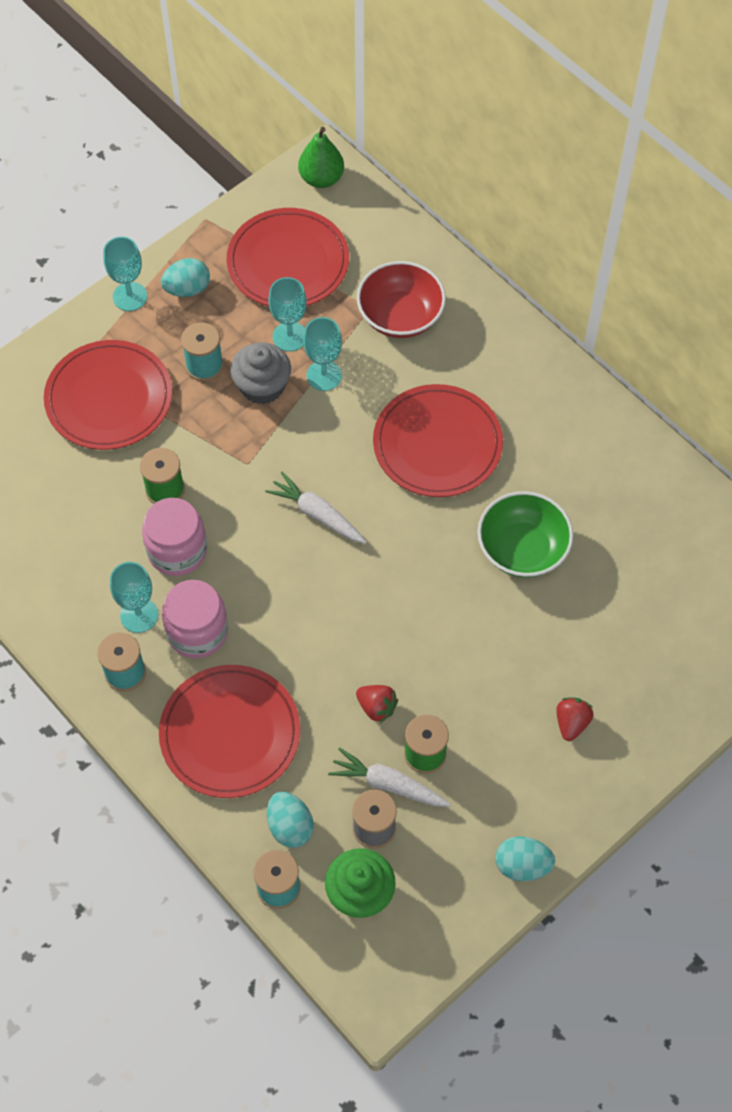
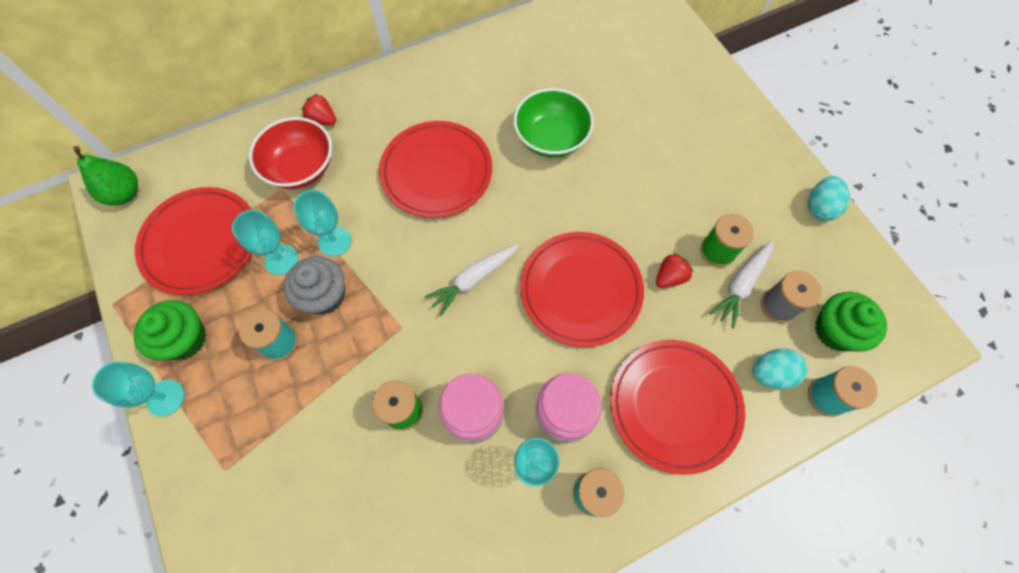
camera: 75 degrees left, 5 degrees up
red plate [44,340,172,450] -> red plate moved to [520,232,644,347]
turquoise egg [161,258,210,297] -> green cupcake [134,300,206,361]
red strawberry [556,697,594,741] -> red strawberry moved to [302,93,336,125]

